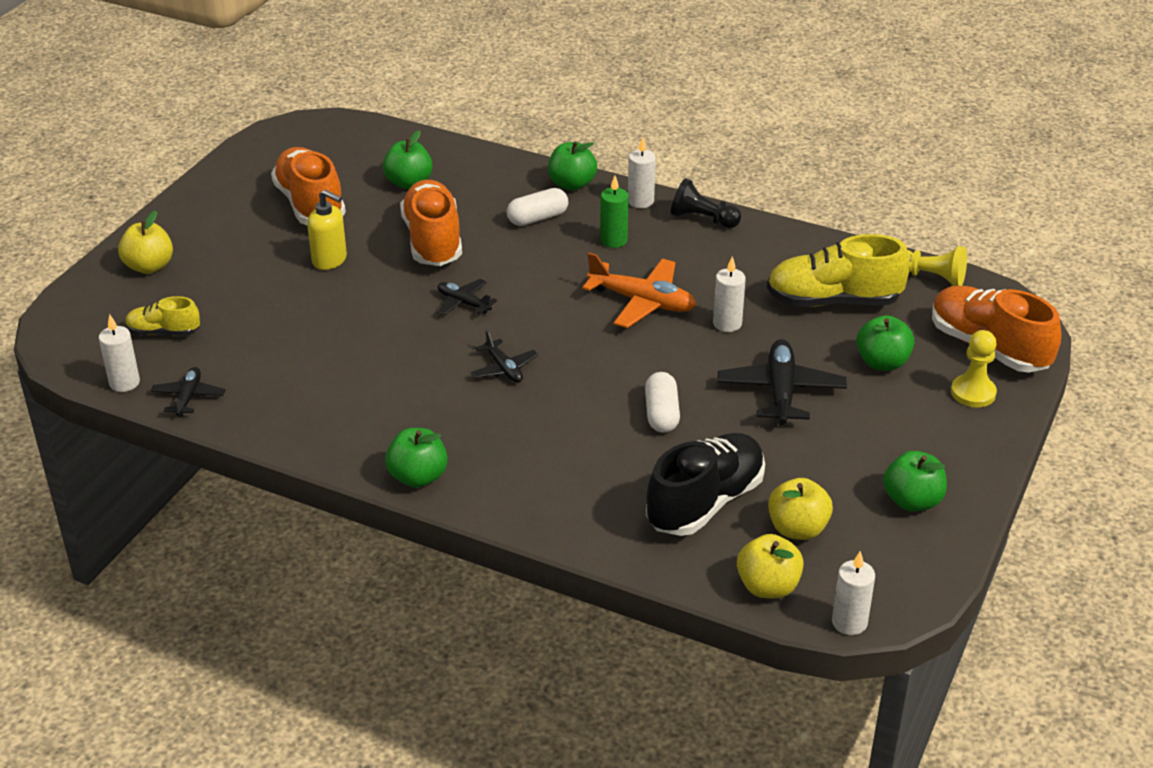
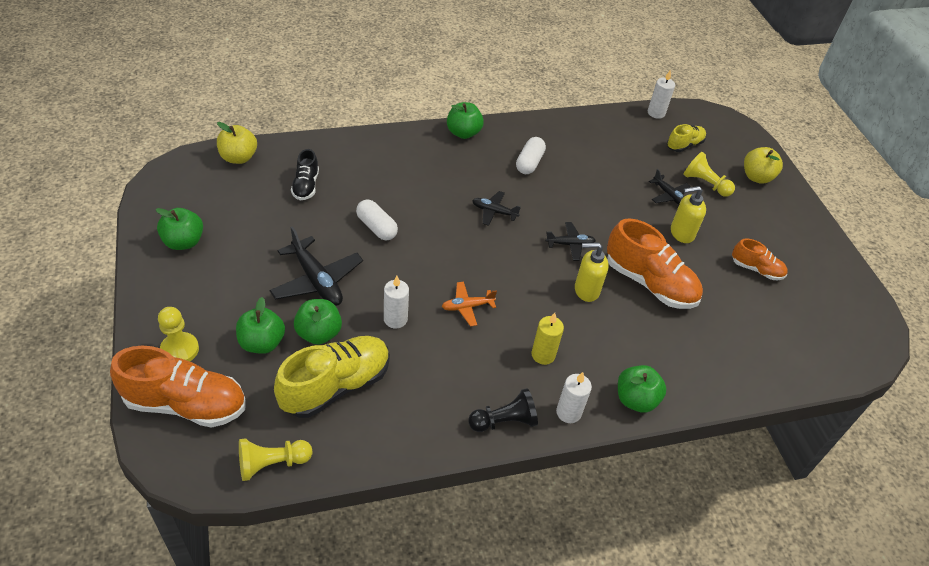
camera: 135 degrees right, 10 degrees up
black plane [151,367,225,417] -> black plane moved to [649,169,691,205]
orange shoe [271,147,346,225] -> orange shoe [732,238,788,280], size x0.54
green apple [383,130,433,189] -> green apple moved to [294,299,342,345]
white capsule [507,188,568,226] -> white capsule moved to [516,137,546,174]
orange plane [582,252,696,328] -> orange plane [442,282,497,326], size x0.57
green candle [600,176,629,248] -> yellow candle [531,313,564,365]
black shoe [646,433,765,536] -> black shoe [291,149,319,200], size x0.54
yellow apple [768,478,833,540] -> none
white candle [832,551,875,635] -> none
none -> yellow soap dispenser [575,242,609,302]
none -> yellow pawn [683,152,735,197]

